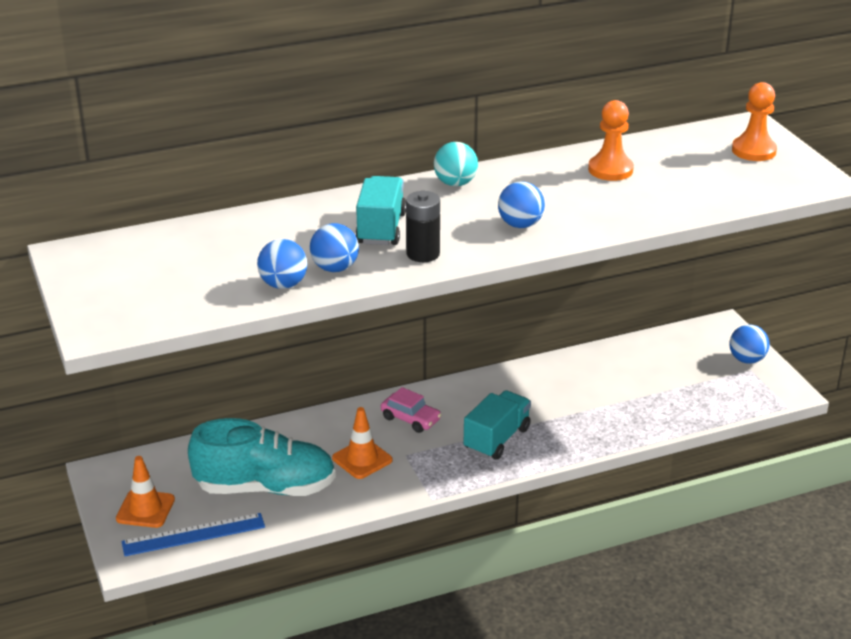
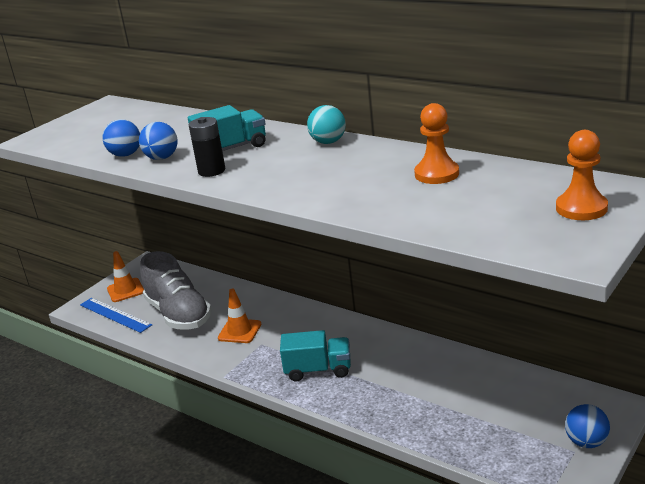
camera: 60 degrees right, 5 degrees down
turquoise shoe [188,418,336,496] -> grey shoe [140,251,211,330]
pink car [381,387,441,433] -> none
blue ball [498,181,545,228] -> none

